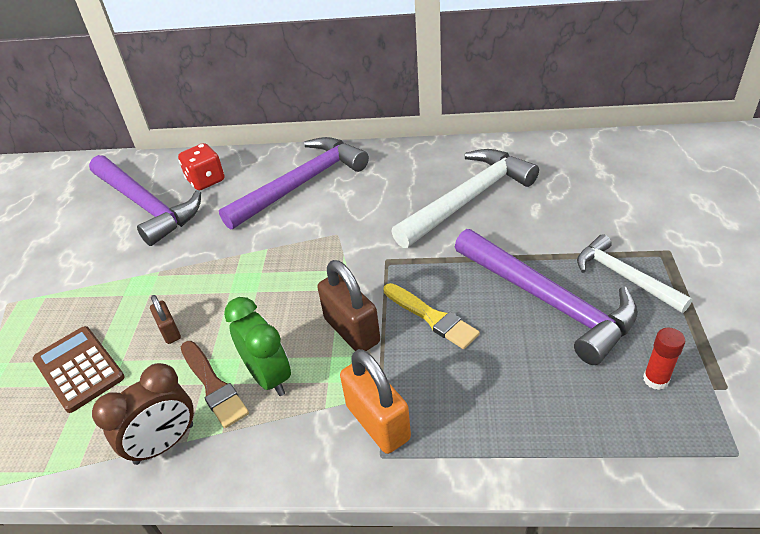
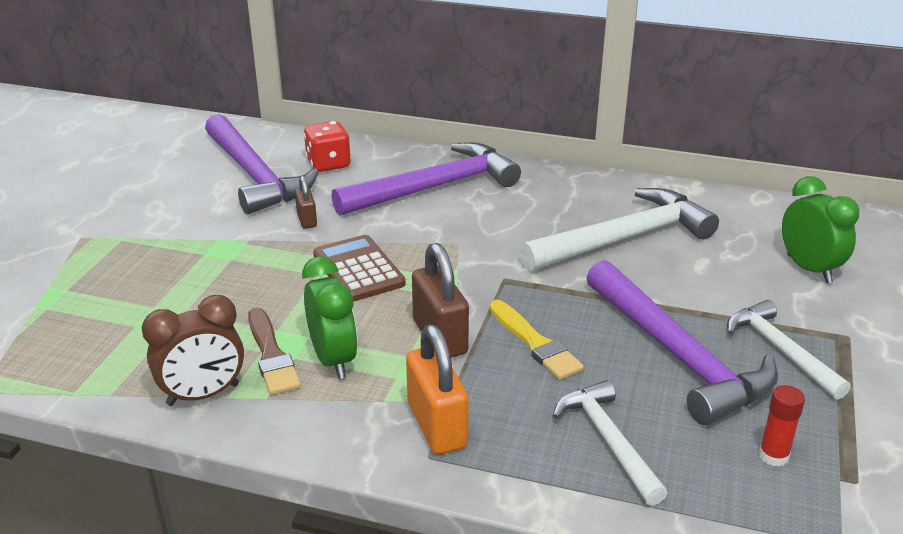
camera: 10 degrees right, 10 degrees down
brown calculator [33,326,125,413] -> brown calculator moved to [313,235,406,302]
brown padlock [150,295,181,344] -> brown padlock moved to [295,175,317,229]
none -> white hammer [553,380,667,506]
none -> green clock [782,176,859,283]

